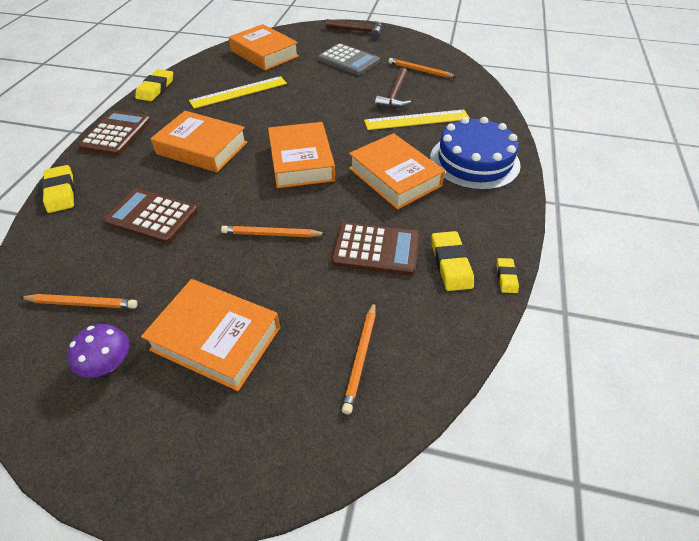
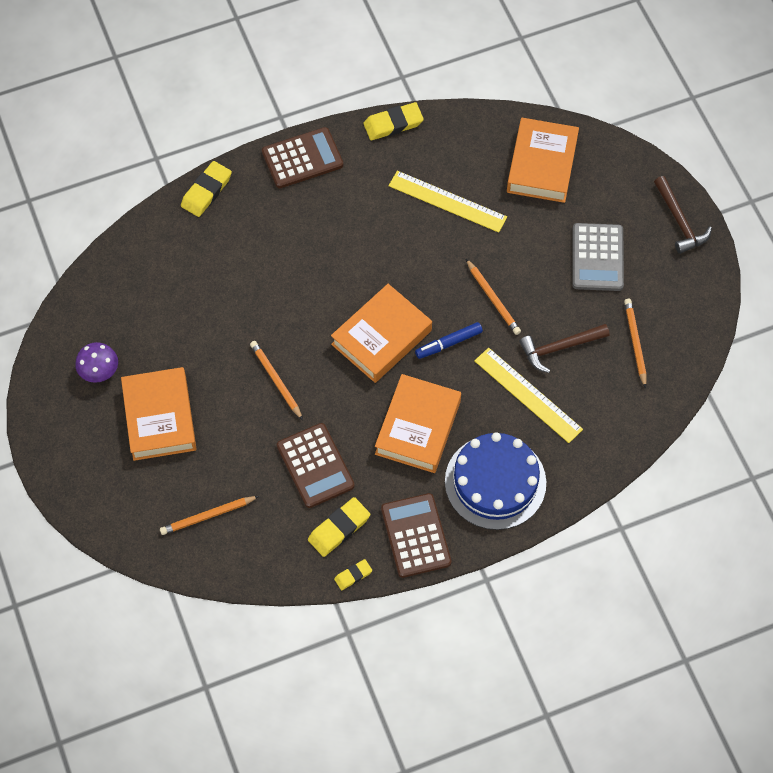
camera: 55 degrees right, 15 degrees up
orange pencil [20,294,138,309] -> orange pencil moved to [466,259,521,335]
brown calculator [104,189,198,243] -> brown calculator moved to [381,493,451,578]
orange book [151,111,247,173] -> none
none -> blue marker [415,322,483,359]

